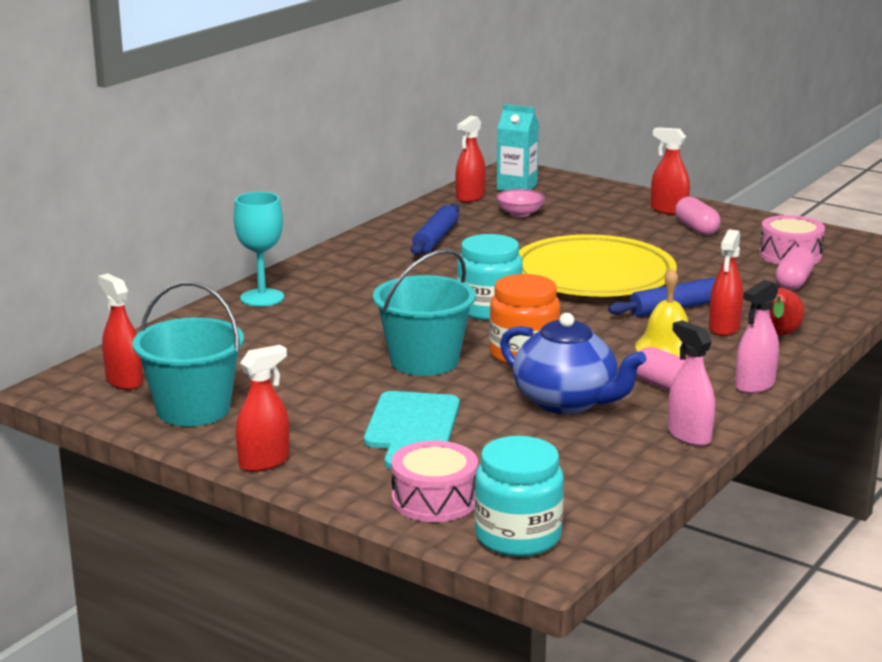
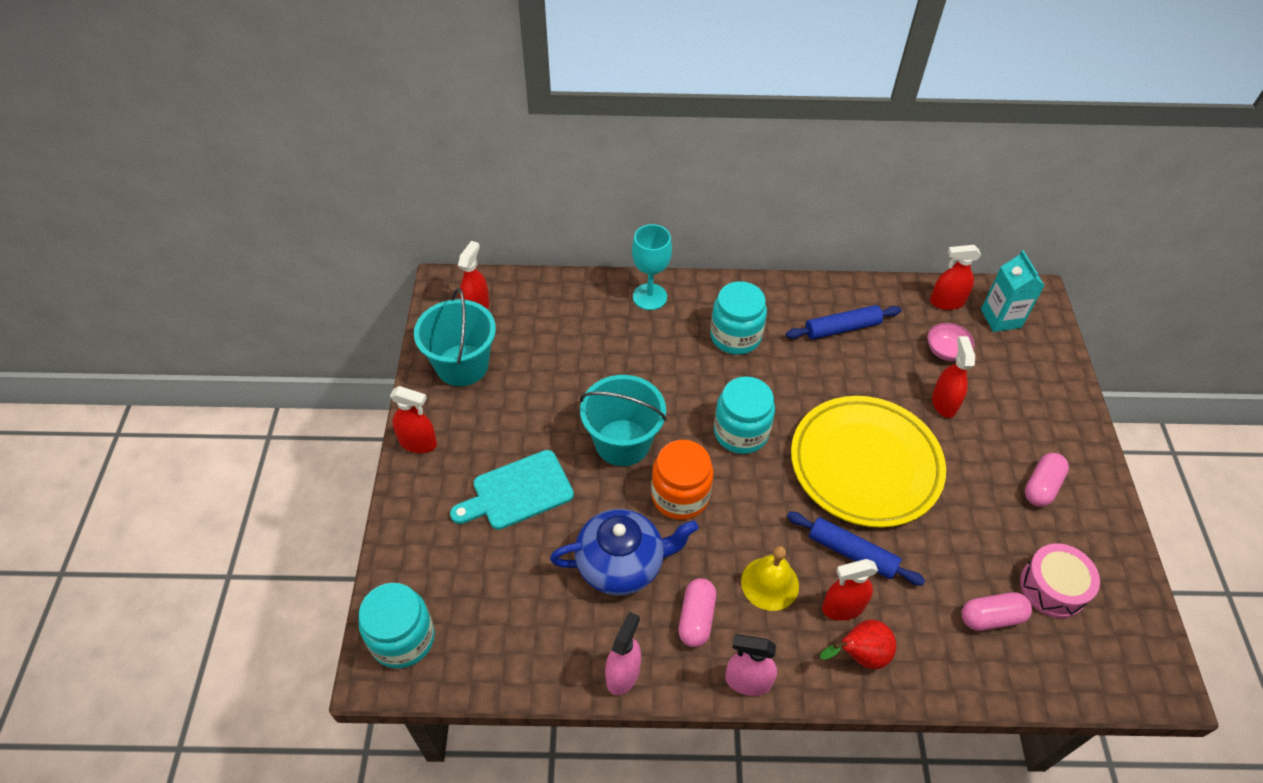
camera: 55 degrees right, 30 degrees up
pink drum [391,441,478,522] -> none
blue teapot [500,313,646,414] -> blue teapot turned 105 degrees counterclockwise [550,509,698,596]
red spray bottle [651,127,690,215] -> red spray bottle moved to [932,336,975,418]
none -> turquoise jar [710,281,767,355]

